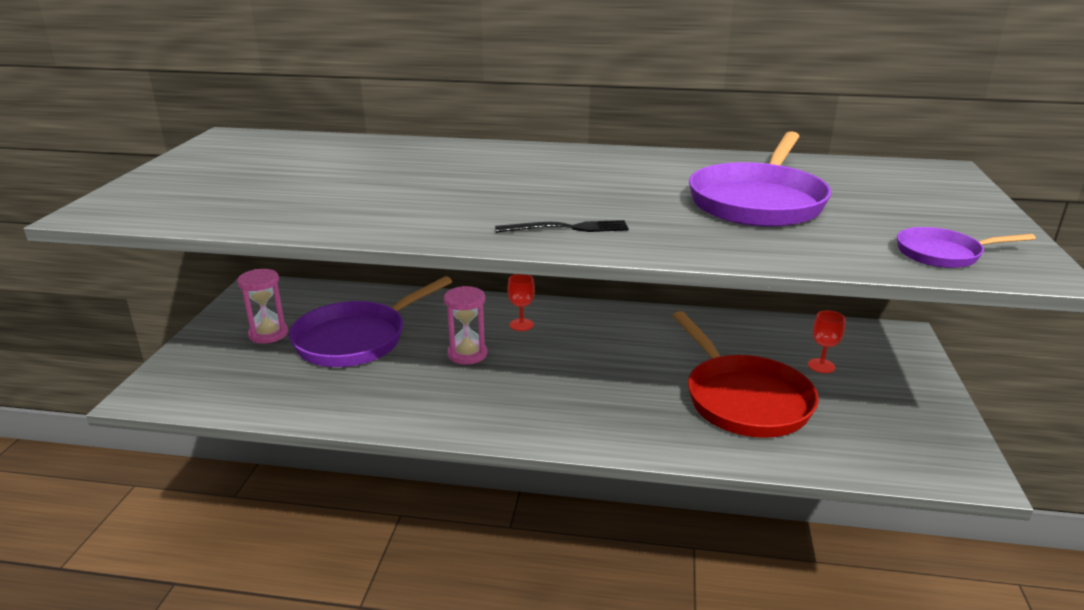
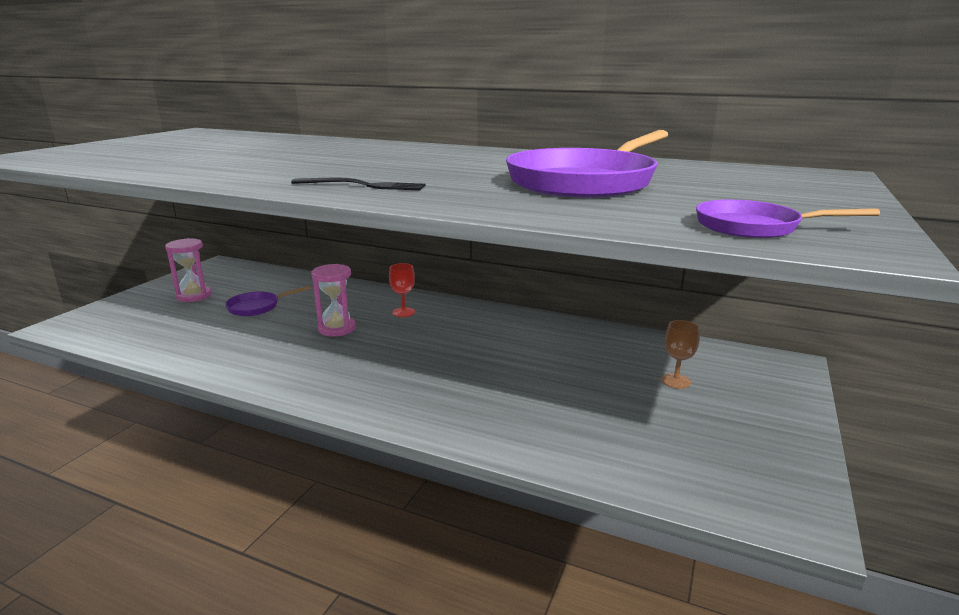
camera: 15 degrees right, 5 degrees down
purple pan [289,276,452,367] -> purple pan [225,286,310,316], size x0.50
red pan [672,311,819,438] -> none
red goblet [808,311,845,373] -> brown goblet [661,320,700,389]

